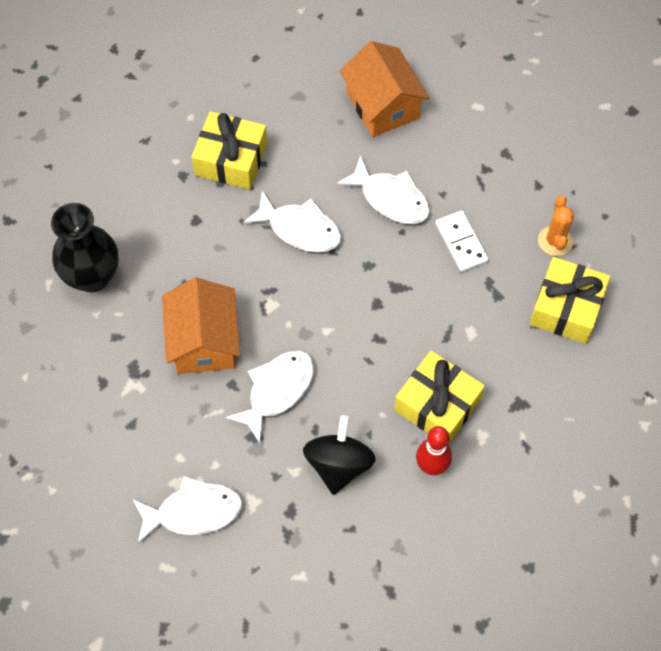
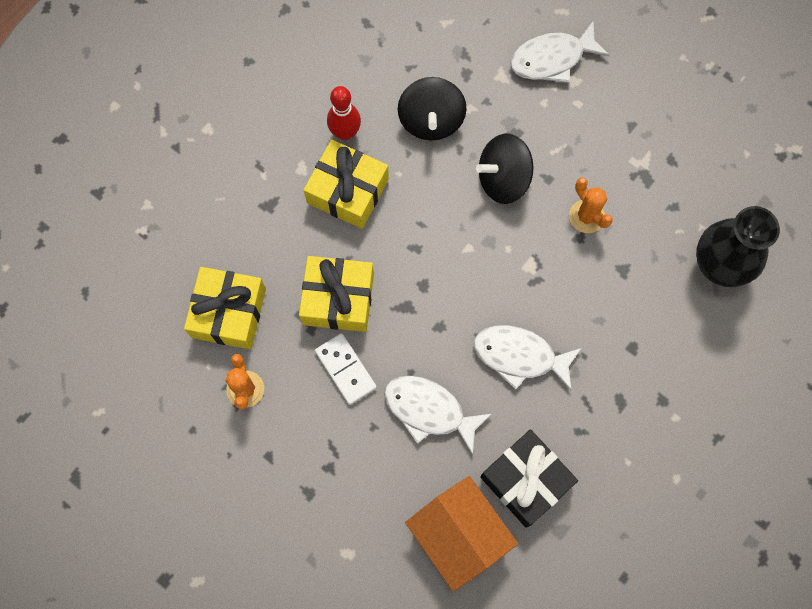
camera: 170 degrees right, 10 degrees up
orange house [162,277,240,374] -> orange cactus [569,177,613,233]
yellow gift [192,111,267,190] -> yellow gift moved to [299,256,374,332]
white fish [225,351,314,443] -> black spinning top [476,133,533,204]
none -> black gift [480,429,578,528]

